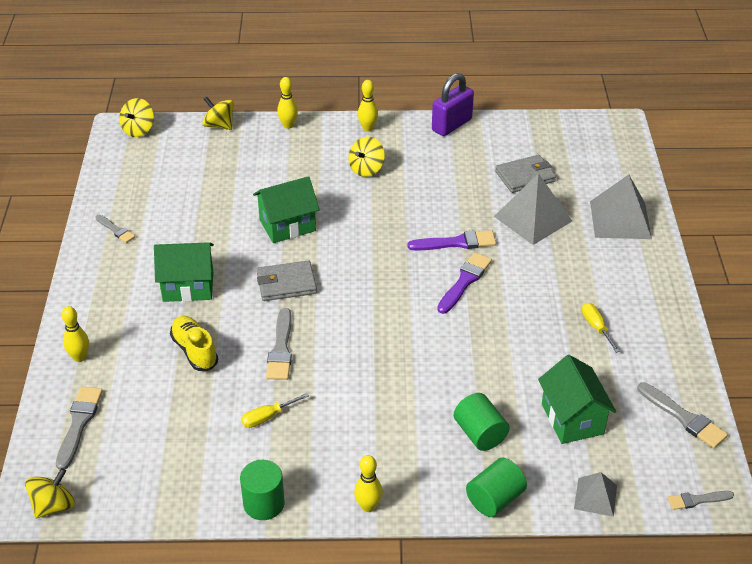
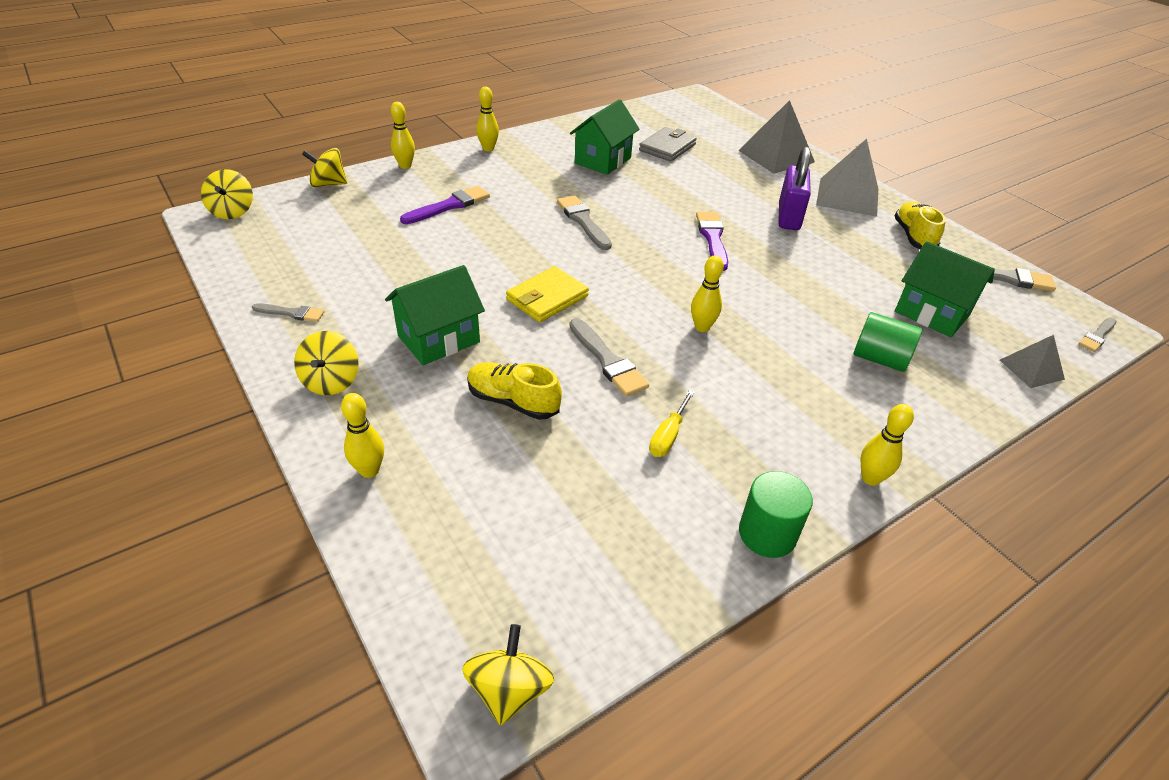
camera: 35 degrees left, 0 degrees up
grey brush [56,387,103,470] -> grey brush moved to [557,195,612,250]
green house [253,176,320,243] -> green house moved to [570,99,640,175]
grey wallet [257,260,317,301] -> yellow wallet [506,266,589,322]
yellow spinning top [348,137,385,177] -> yellow spinning top moved to [294,331,359,395]
purple brush [407,230,496,251] -> purple brush moved to [400,186,490,224]
purple padlock [432,73,474,136] -> purple padlock moved to [778,147,811,230]
green cylinder [466,457,527,517] -> none
grey pyramid [494,173,572,245] -> grey pyramid moved to [816,139,878,217]
yellow screwdriver [582,303,620,353] -> none
none -> yellow bowling pin [691,255,724,332]
none -> yellow shoe [894,202,946,249]

